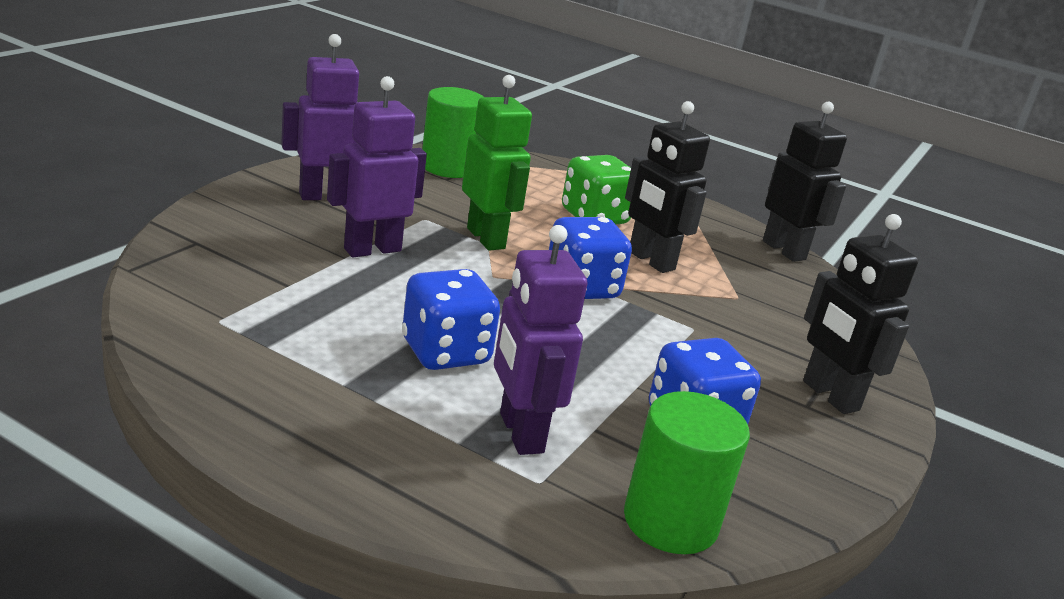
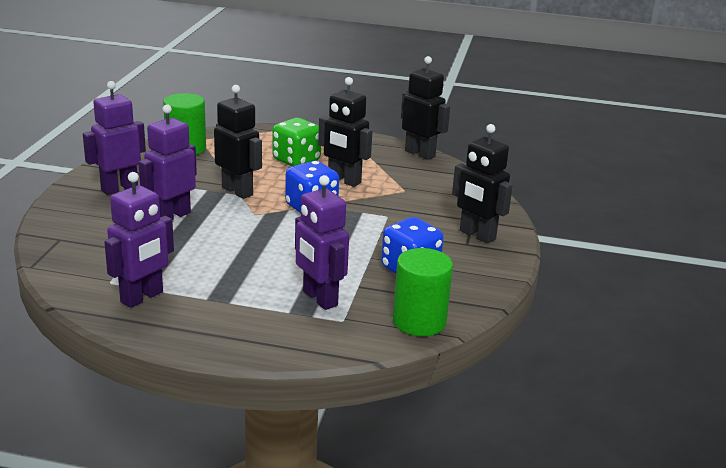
camera: 15 degrees left, 0 degrees up
blue dice [402,269,500,370] -> none
green robot [462,75,532,251] -> black robot [214,85,262,199]
none -> purple robot [104,172,174,308]

